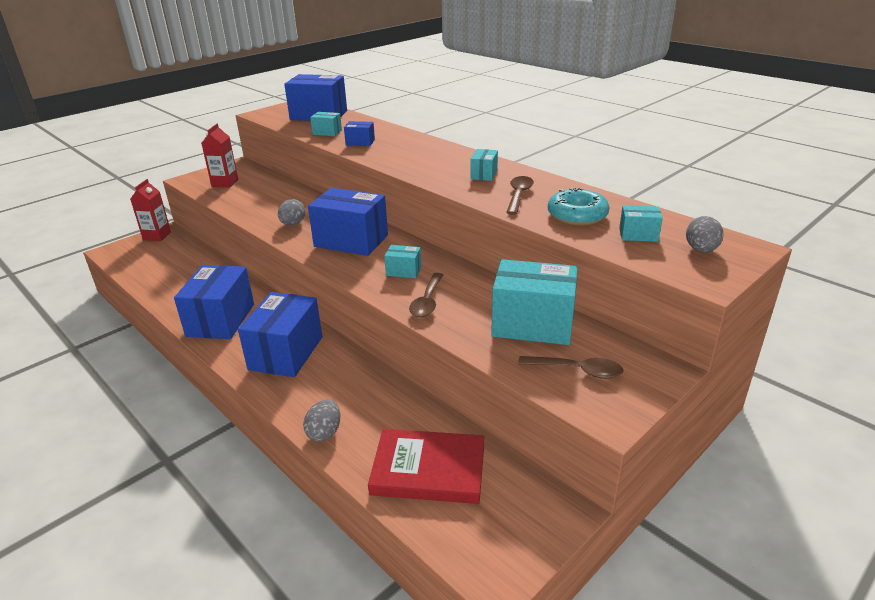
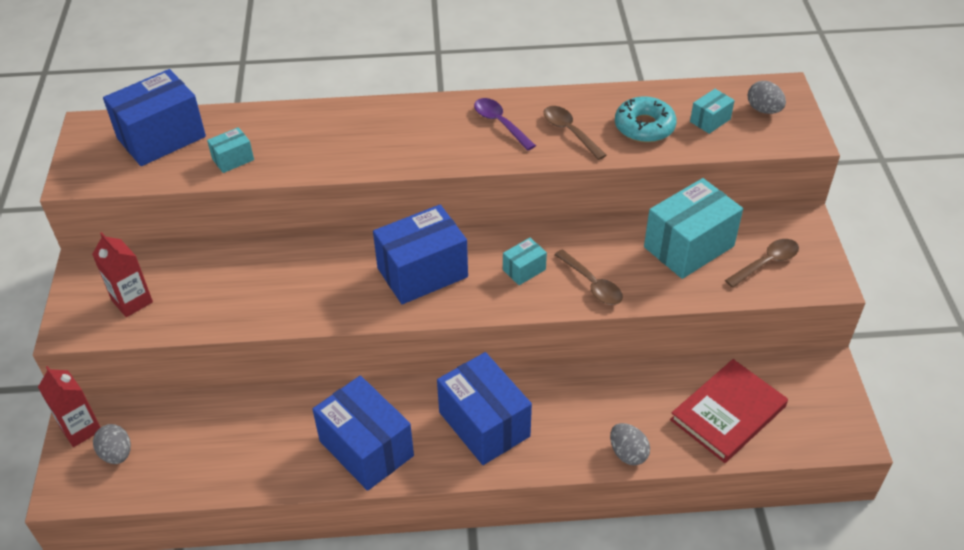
camera: 50 degrees left, 15 degrees up
grey egg [278,199,305,225] -> grey egg moved to [93,424,131,464]
blue box [344,121,375,146] -> none
turquoise box [470,149,498,181] -> purple spoon [474,98,536,151]

